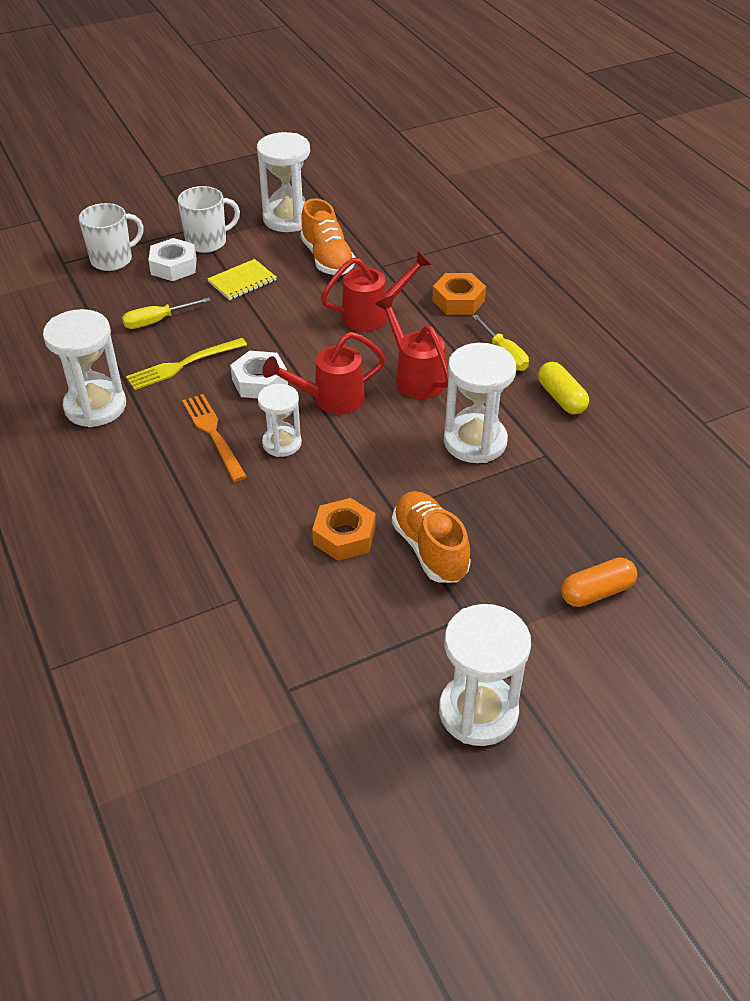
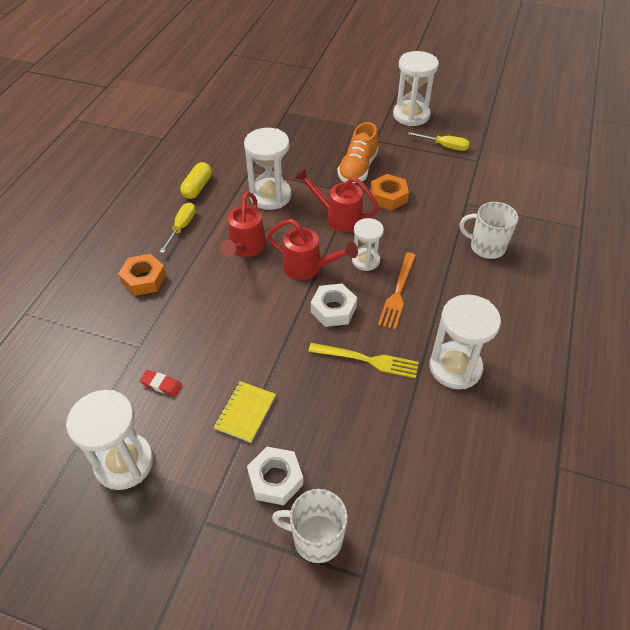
camera: 135 degrees left, 5 degrees up
yellow screwdriver [122,297,211,329] -> yellow screwdriver moved to [408,132,470,151]
white mug [178,186,240,253] -> white mug moved to [459,202,518,259]
yellow notebook [207,259,277,300] -> yellow notebook turned 75 degrees counterclockwise [214,381,276,443]
orange shoe [300,198,355,275] -> red eraser [140,370,183,397]
red watering can [321,250,432,331] -> red watering can moved to [294,168,380,232]
orange capsule [561,558,637,607] -> none

